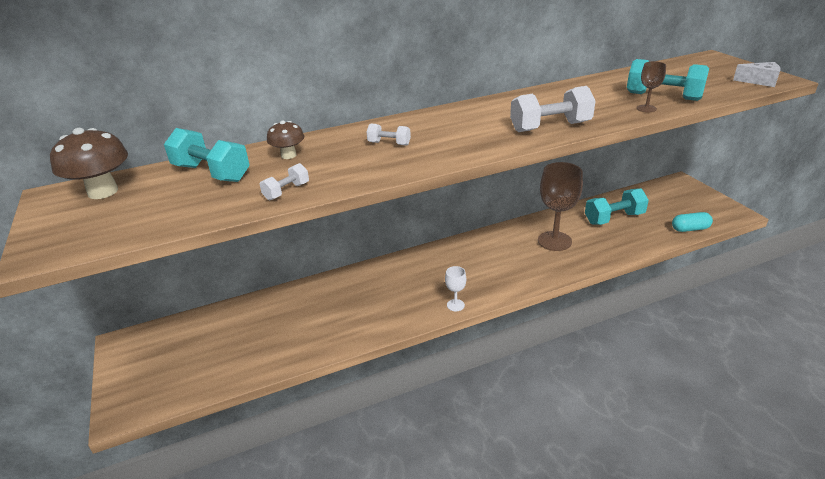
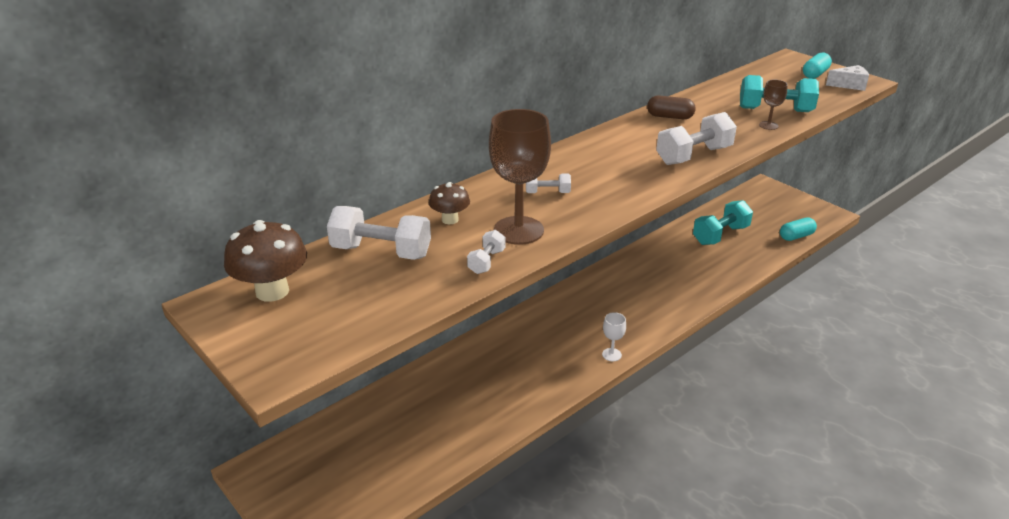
camera: 20 degrees left, 0 degrees up
turquoise dumbbell [164,128,250,182] -> white dumbbell [327,206,431,260]
brown goblet [538,162,583,251] -> brown goblet moved to [489,109,551,245]
none -> brown capsule [647,95,696,119]
none -> turquoise capsule [803,53,832,79]

